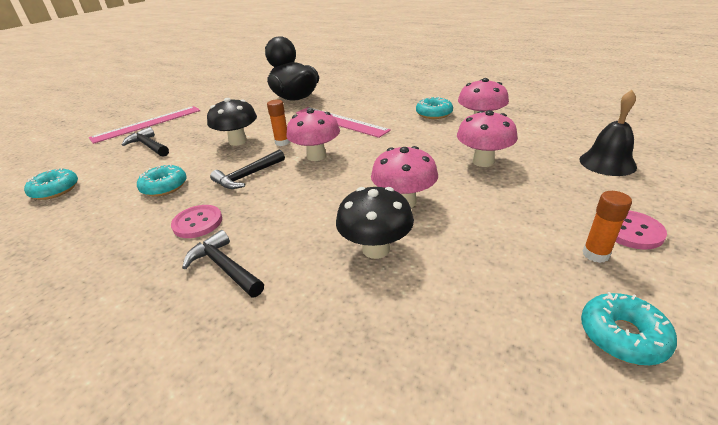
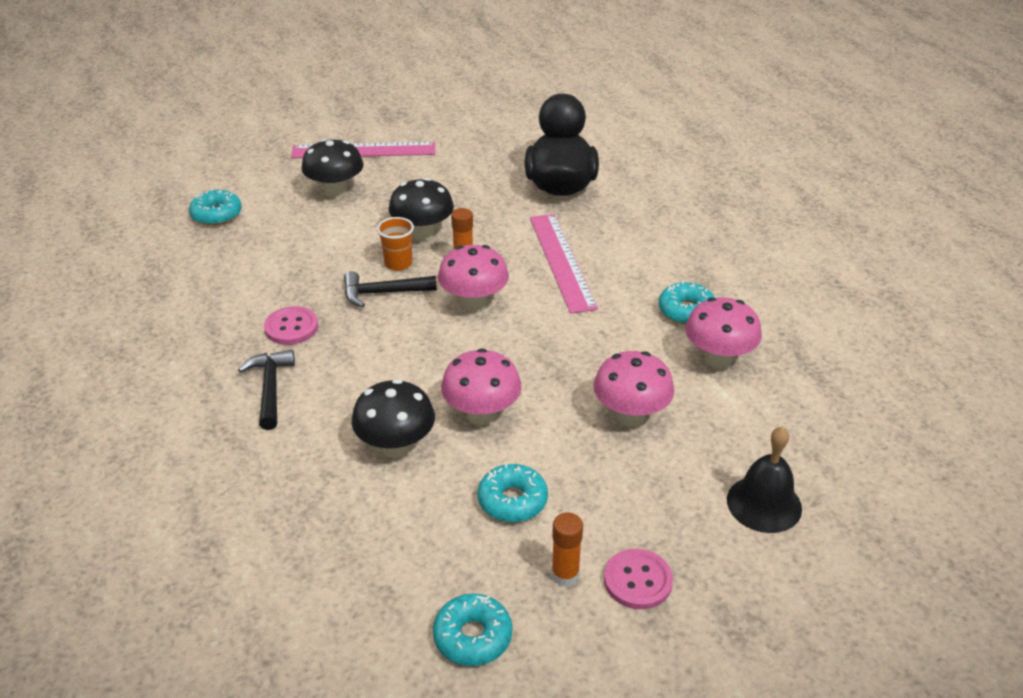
camera: 35 degrees right, 5 degrees up
black hammer [122,127,169,157] -> black mushroom [301,139,364,198]
turquoise donut [137,164,187,197] -> turquoise donut moved to [478,463,548,522]
none -> orange cup [377,217,414,271]

